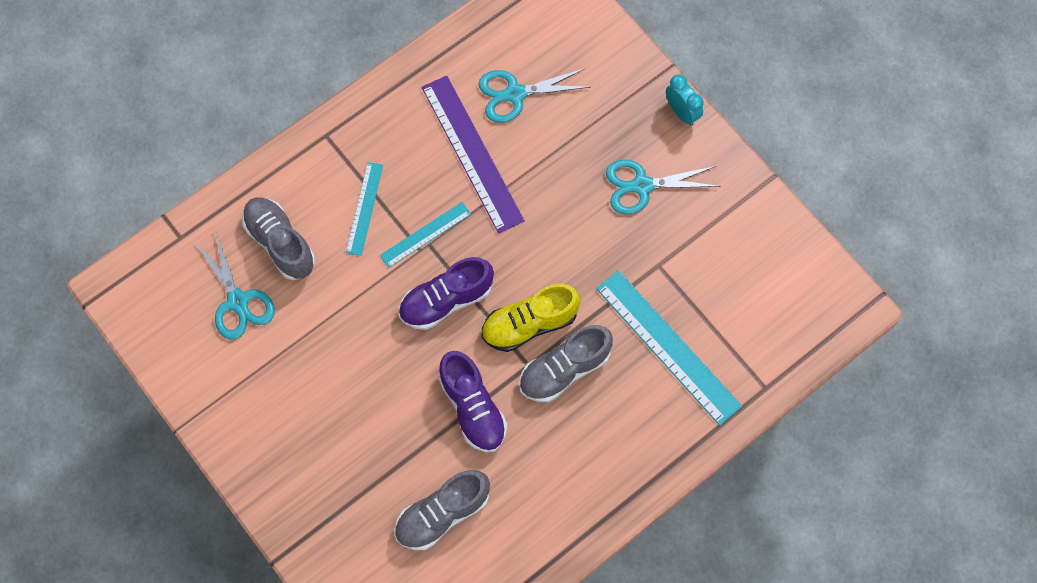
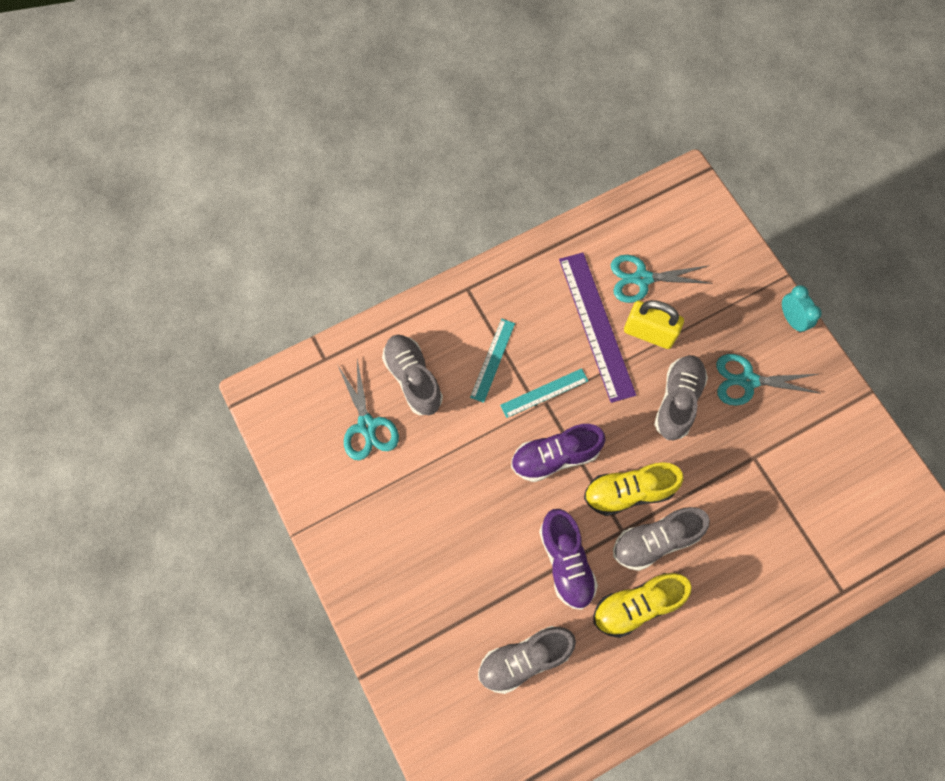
camera: 10 degrees right, 0 degrees up
turquoise ruler [596,270,742,426] -> none
none -> yellow shoe [593,573,692,638]
none -> yellow padlock [624,300,684,349]
none -> grey shoe [654,355,708,441]

